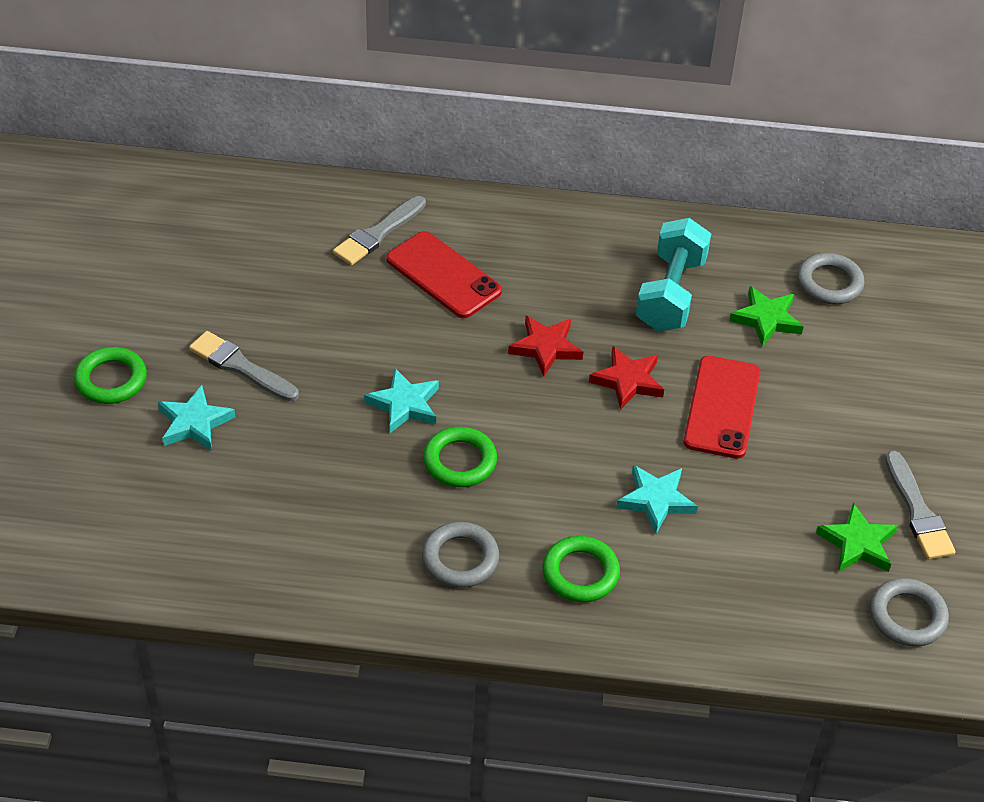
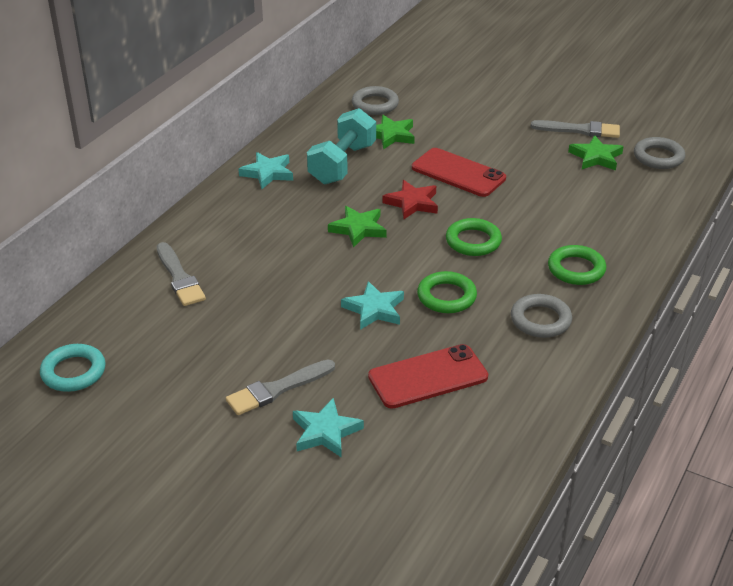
camera: 65 degrees left, 10 degrees down
green ring [74,347,147,404] -> green ring moved to [446,218,502,256]
red phone [386,231,502,318] -> red phone moved to [368,344,488,409]
red star [508,316,583,376] -> green star [328,206,387,248]
turquoise star [616,465,698,534] -> turquoise star moved to [238,152,293,189]
turquoise dumbbell [636,218,711,331] -> turquoise dumbbell turned 75 degrees clockwise [307,108,376,184]
none -> turquoise ring [40,344,106,392]

